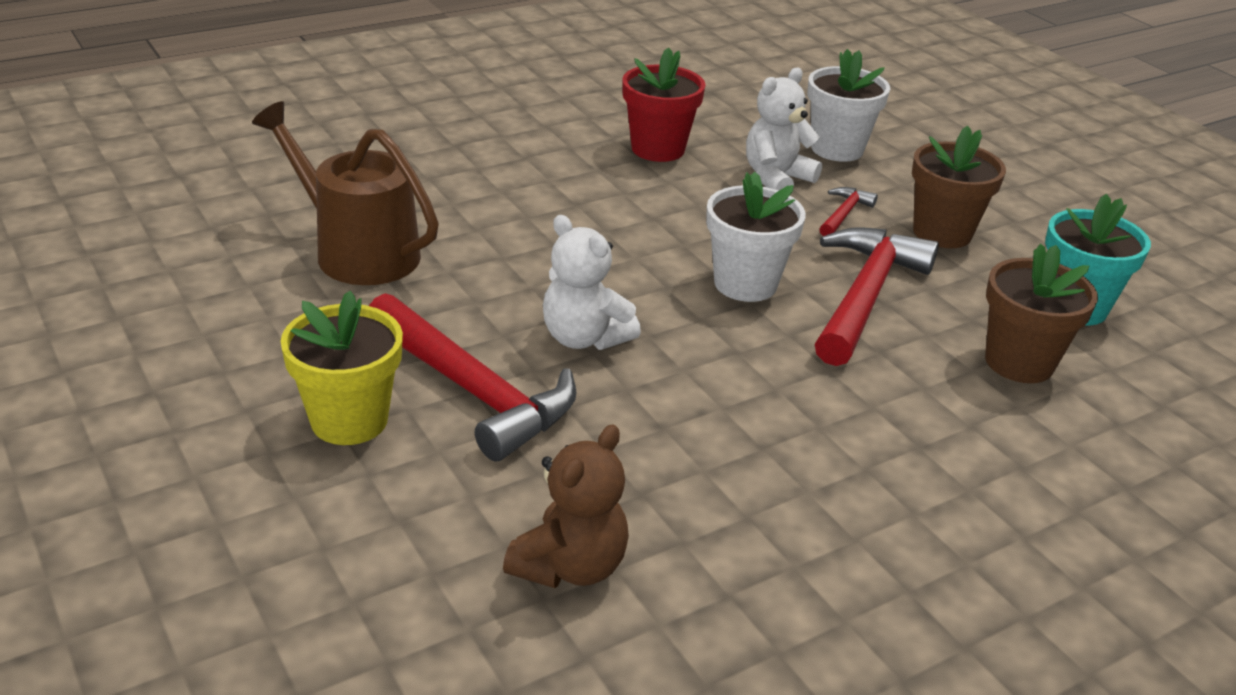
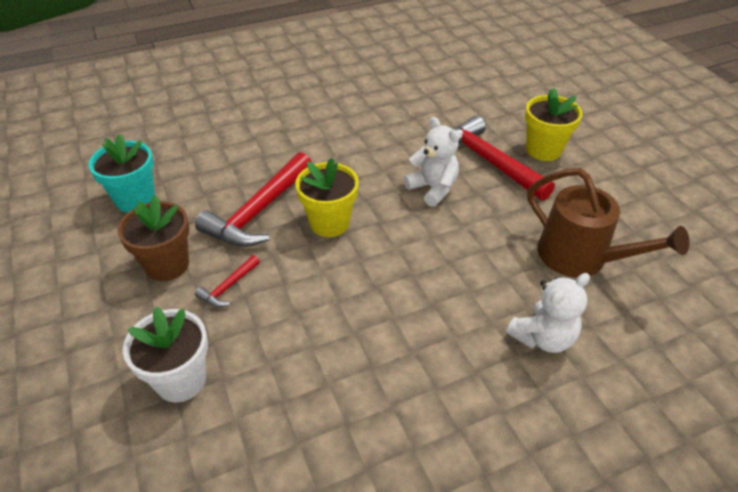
camera: 170 degrees left, 10 degrees up
brown teddy bear [503,425,629,588] -> none
red flower pot [622,47,705,162] -> none
white flower pot [706,172,806,302] -> yellow flower pot [295,158,359,237]
white teddy bear [746,68,822,191] -> white teddy bear moved to [506,273,590,353]
brown flower pot [985,244,1098,383] -> none

